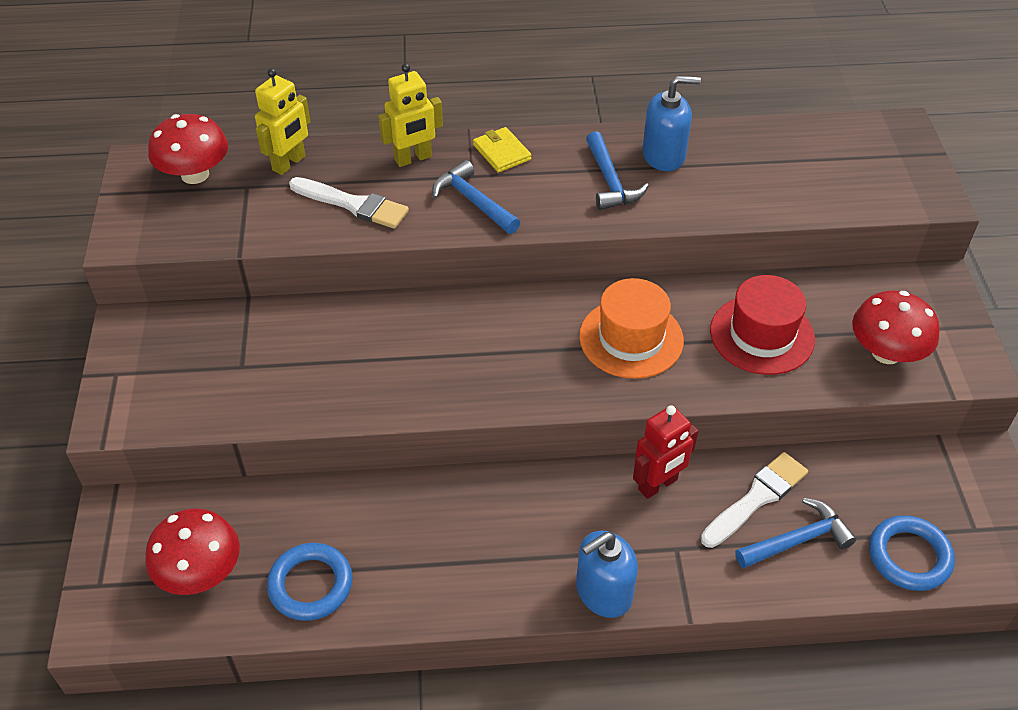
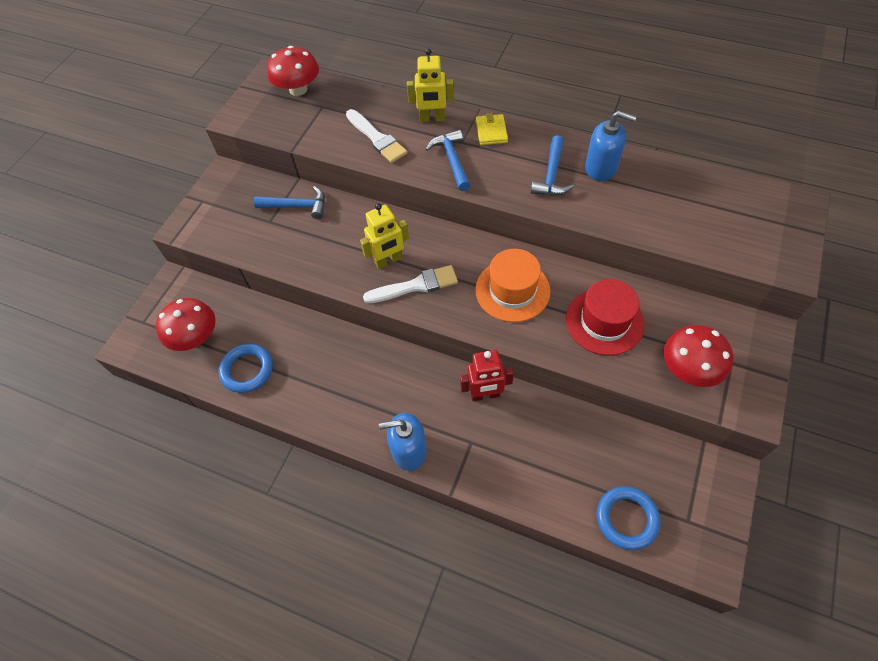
camera: 30 degrees right, 10 degrees up
yellow robot [255,68,311,175] -> yellow robot moved to [360,203,409,269]
white brush [701,452,808,548] -> white brush moved to [363,265,458,303]
blue hammer [735,498,856,569] -> blue hammer moved to [254,186,325,219]

